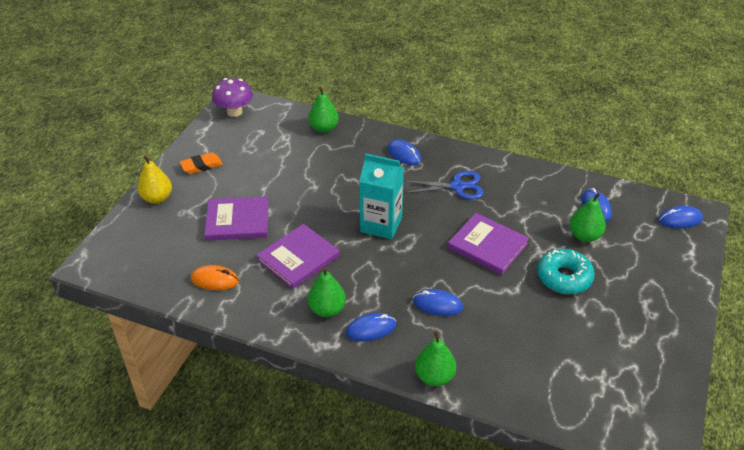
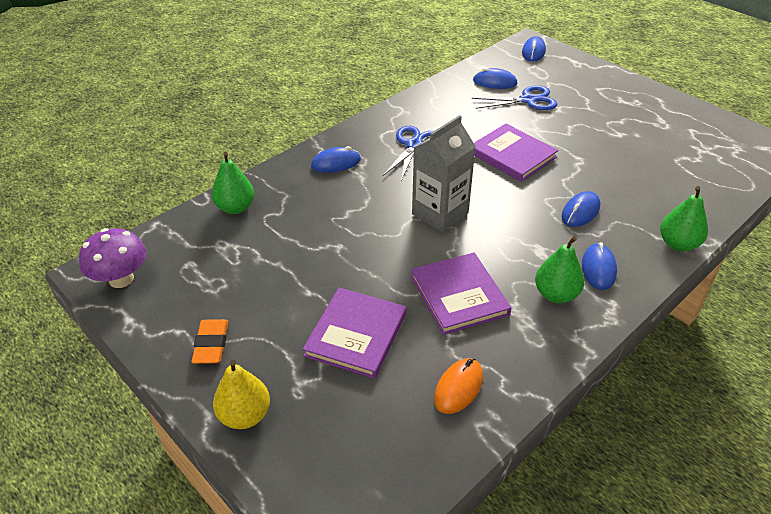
camera: 65 degrees left, 0 degrees up
turquoise carton [359,153,404,239] -> grey carton [412,115,476,232]
purple book [448,213,529,275] -> purple book turned 75 degrees clockwise [474,124,558,182]
turquoise donut [537,249,595,294] -> none
green pear [570,192,606,242] -> blue scissors [472,85,557,110]

